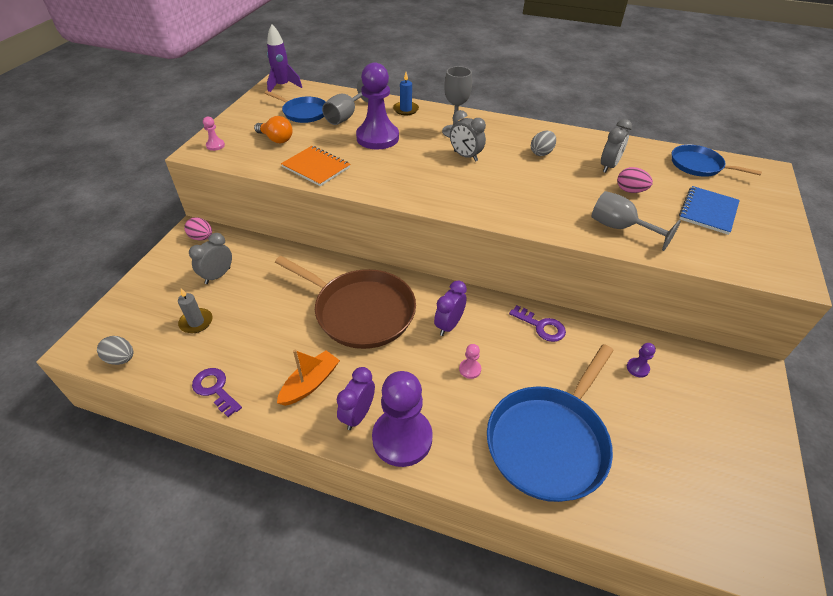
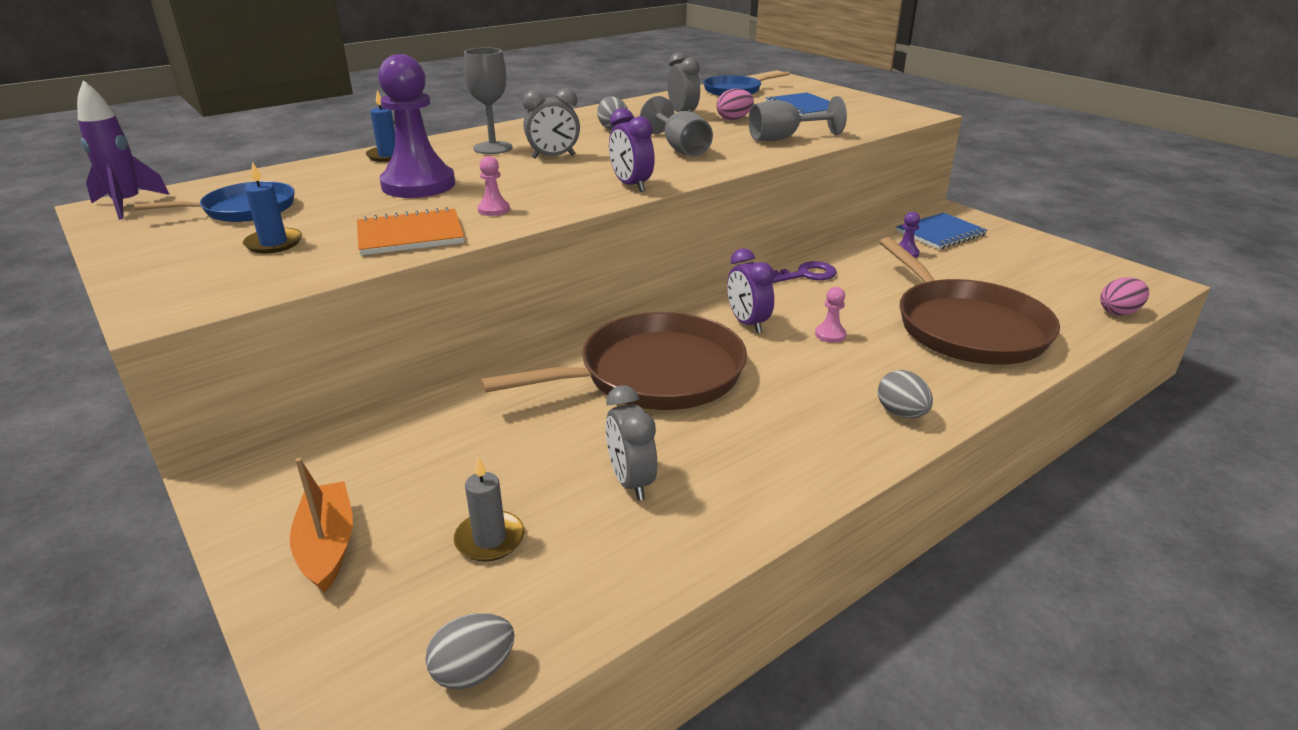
camera: 55 degrees left, 15 degrees down
pink egg [184,217,212,241] -> pink egg moved to [1100,277,1149,316]
grey clock [189,233,232,284] -> grey clock moved to [606,385,657,501]
purple key [192,368,242,417] -> none
pink pawn [203,116,225,151] -> pink pawn moved to [477,156,510,216]
orange light bulb [254,116,293,143] -> blue candle [243,162,302,253]
orange boat [277,350,340,406] -> orange boat moved to [290,458,353,593]
grey goblet [322,79,368,125] -> grey goblet moved to [640,96,713,157]
purple clock [337,367,375,430] -> purple clock moved to [609,108,655,192]
purple pawn [372,371,433,467] -> grey egg [878,370,933,418]
blue pan [487,344,614,502] -> brown pan [879,237,1060,365]
none -> blue notebook [896,213,987,250]

